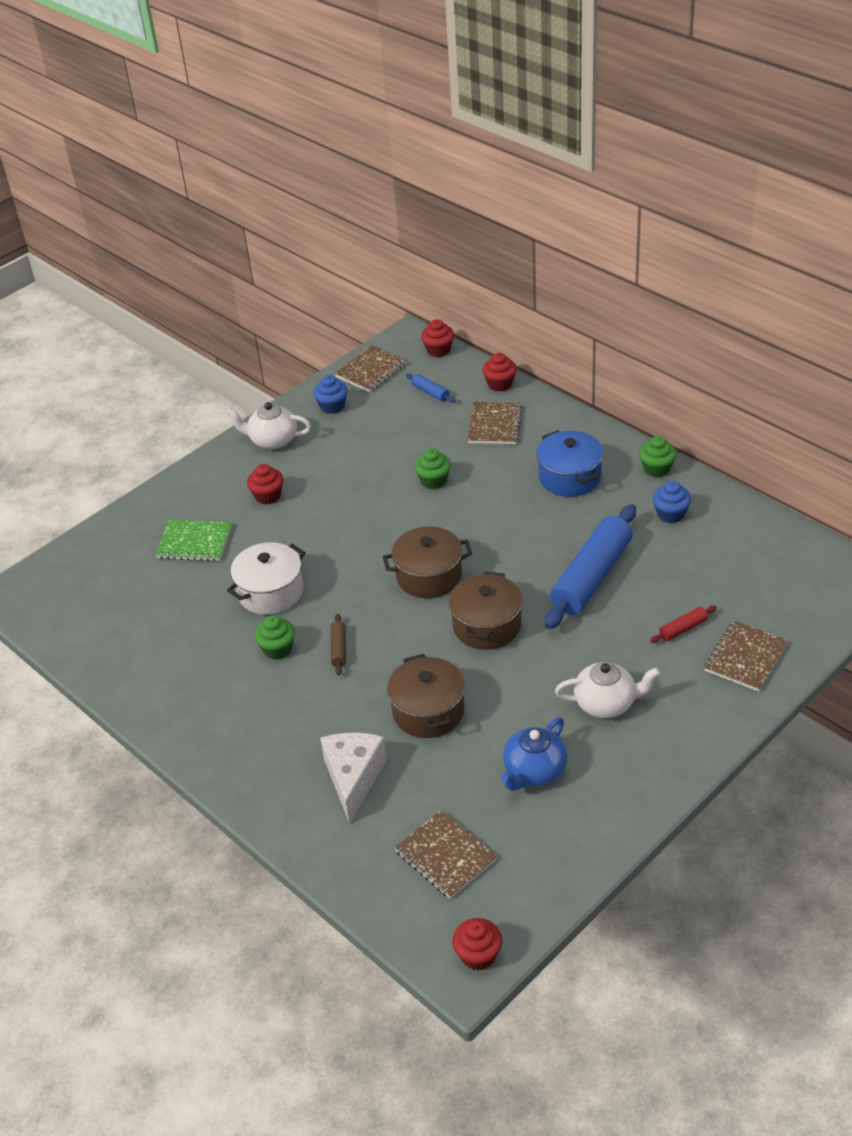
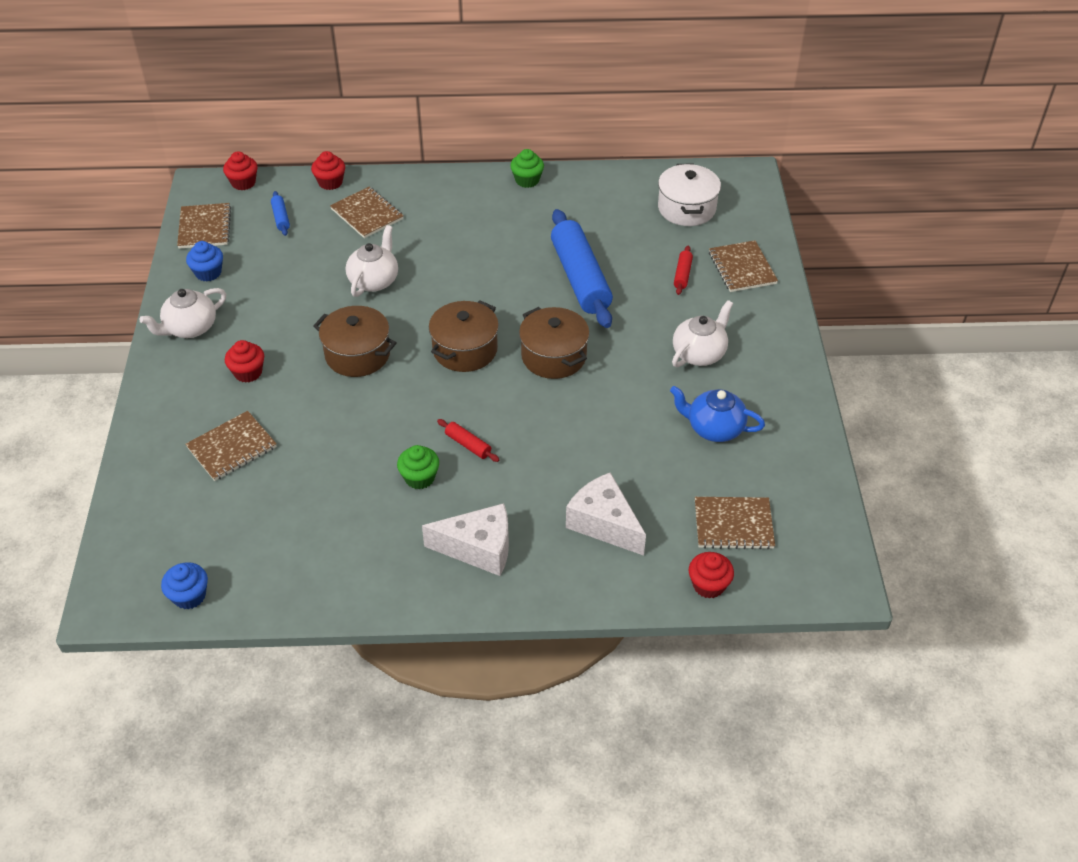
camera: 50 degrees left, 5 degrees up
green notebook [156,520,232,562] -> brown notebook [185,411,277,481]
white pot [227,542,306,615] -> white pot moved to [658,163,721,226]
brown rolling pin [330,614,346,675] -> red rolling pin [437,419,500,462]
brown pot [387,654,465,738] -> brown pot moved to [313,306,397,377]
blue rolling pin [406,373,456,403] -> blue rolling pin turned 75 degrees clockwise [271,191,290,236]
green cupcake [414,448,451,489] -> white teapot [346,225,398,297]
red cupcake [452,918,502,971] -> red cupcake moved to [689,552,734,599]
blue teapot [501,717,567,791] -> blue teapot turned 120 degrees clockwise [670,386,765,442]
blue pot [536,430,604,497] -> none
blue cupcake [653,481,691,523] -> blue cupcake moved to [161,562,208,609]
none -> white cheese [422,503,509,576]

